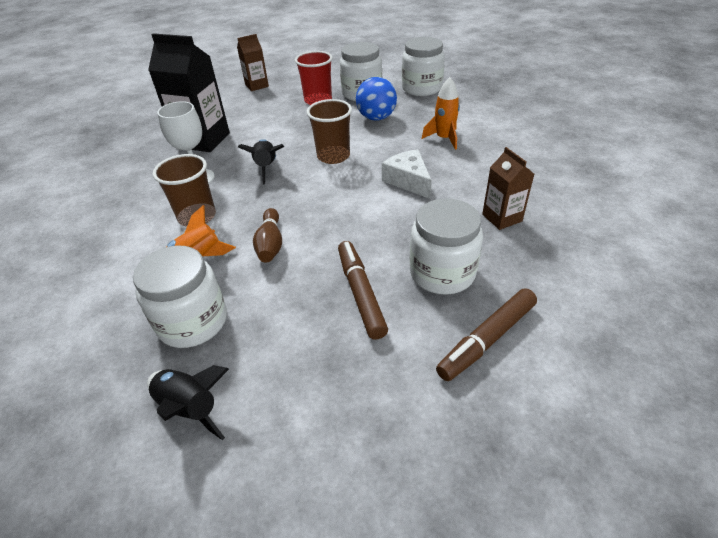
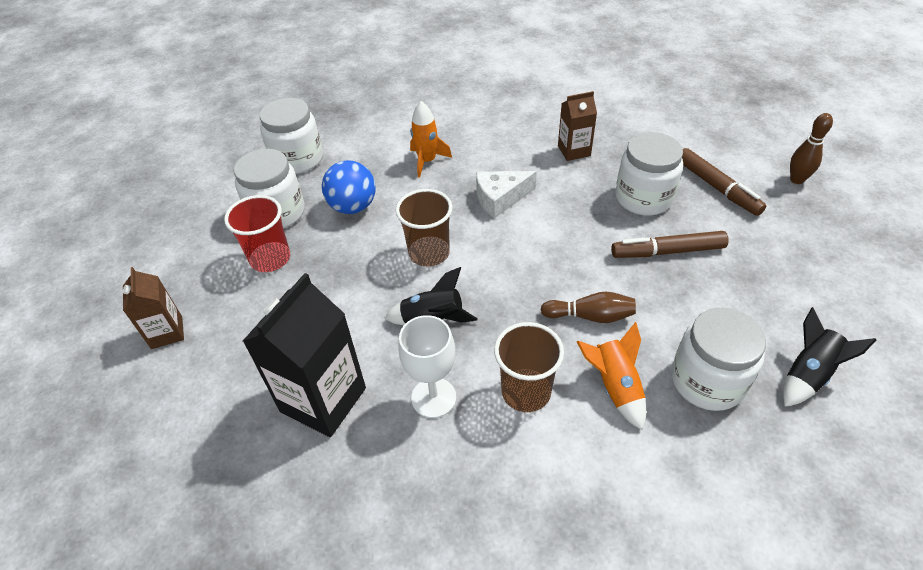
camera: 80 degrees left, 5 degrees up
none -> brown bowling pin [790,113,833,184]

